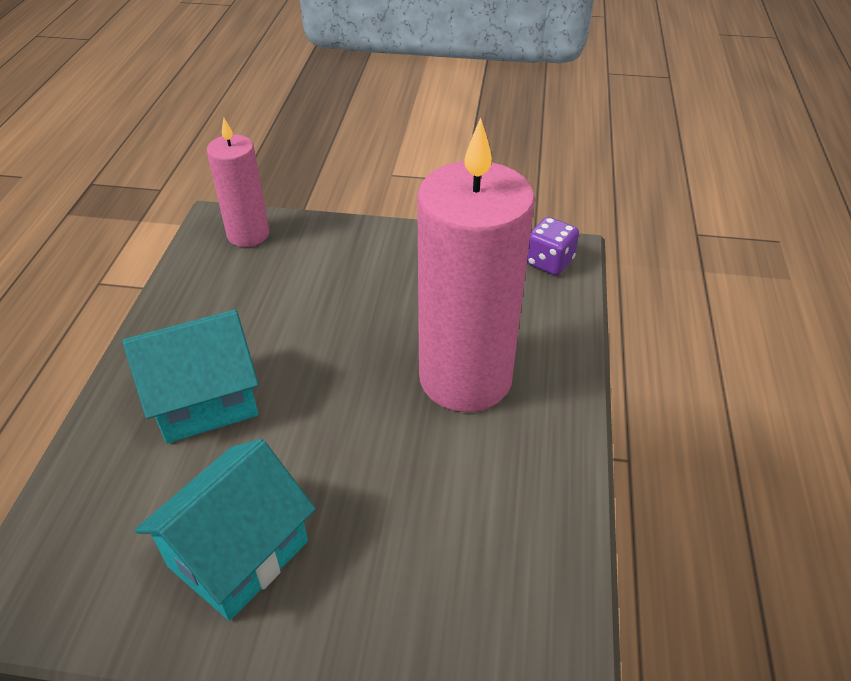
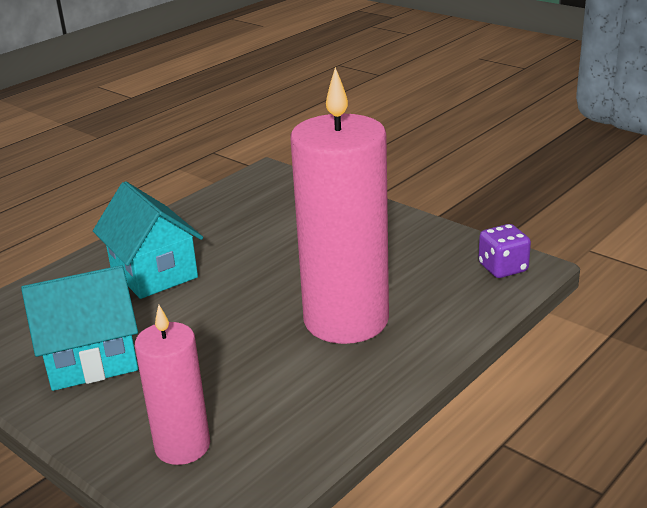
camera: 35 degrees right, 15 degrees down
turquoise house [122,309,259,443] -> turquoise house turned 45 degrees clockwise [93,181,203,299]
pink candle [207,118,269,247] -> pink candle moved to [135,305,210,465]

